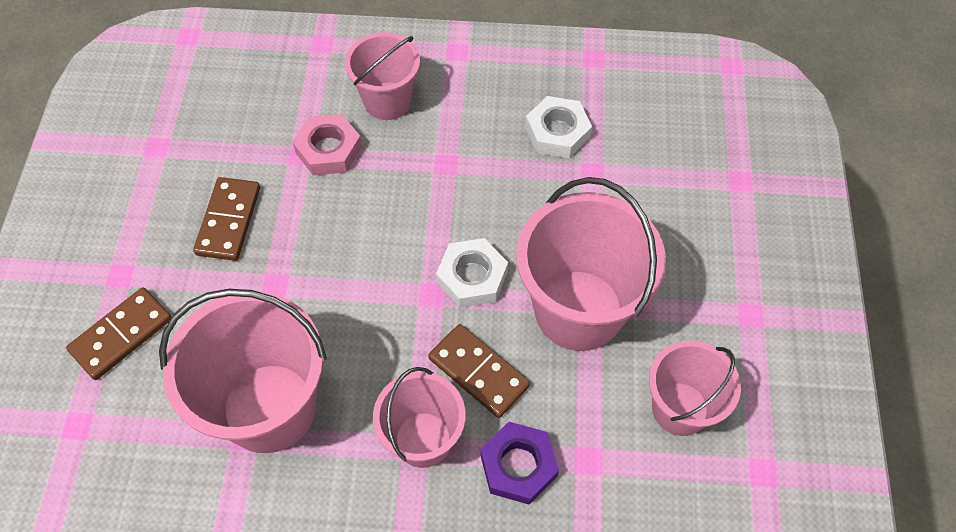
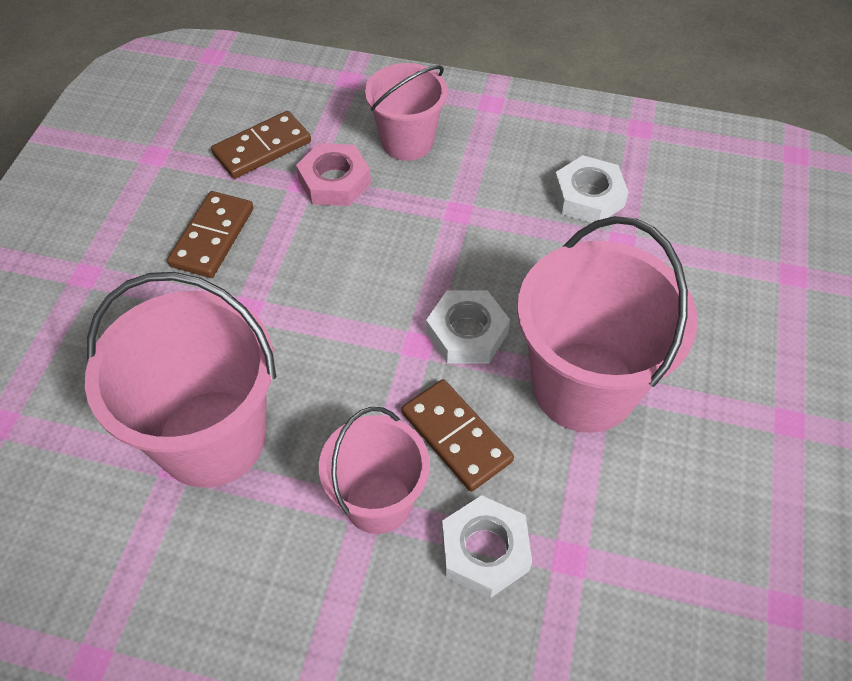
camera: 10 degrees right, 5 degrees down
brown domino [66,287,171,380] -> brown domino moved to [211,111,311,179]
purple nut [480,422,559,505] -> white nut [442,495,532,598]
pink bucket [649,340,741,436] -> none

